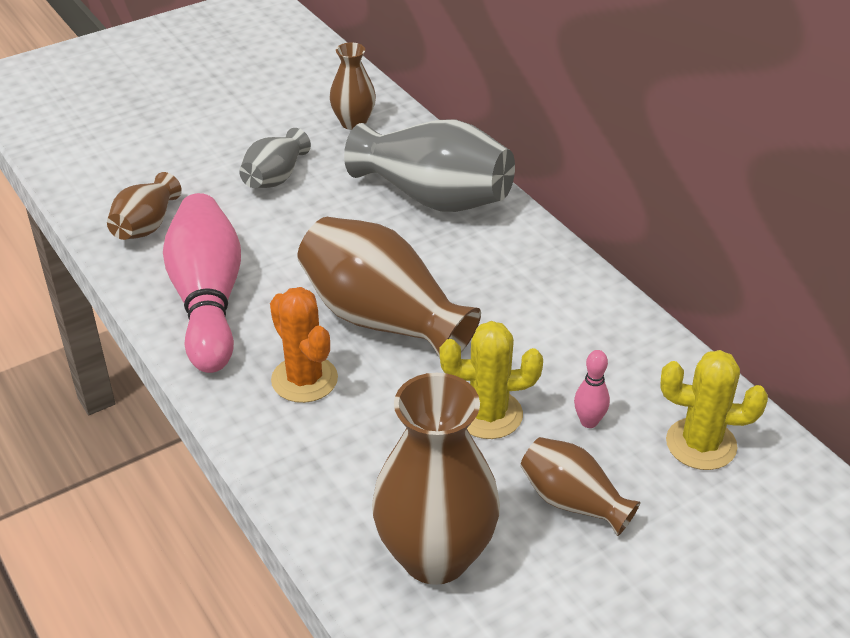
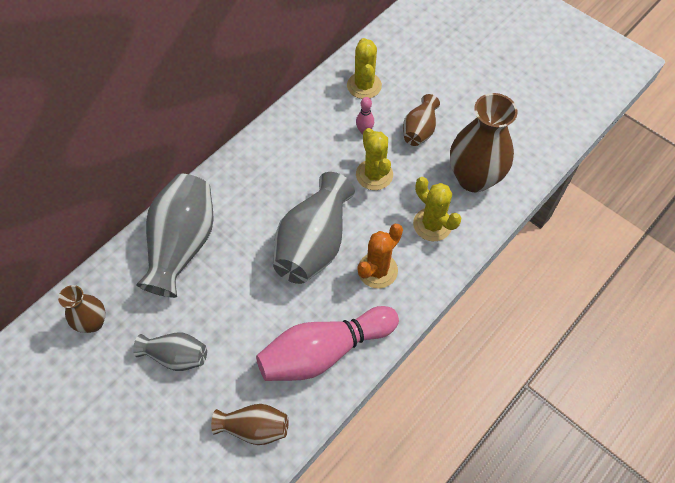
camera: 105 degrees left, 20 degrees up
brown vase [297,217,481,358] -> grey vase [273,172,355,284]
none -> yellow cactus [413,177,462,241]

